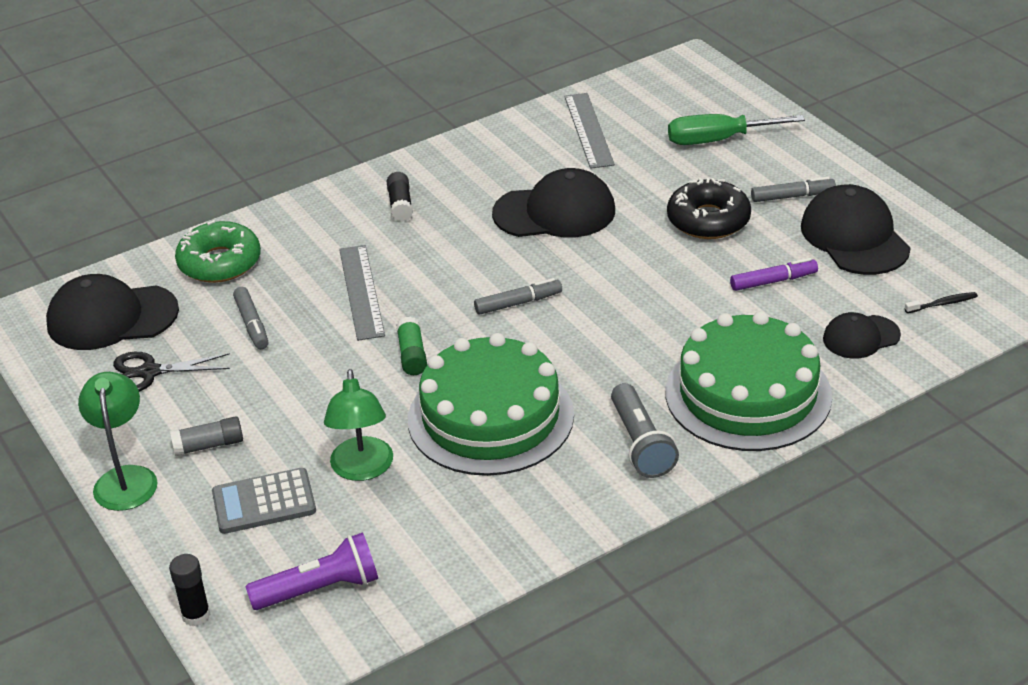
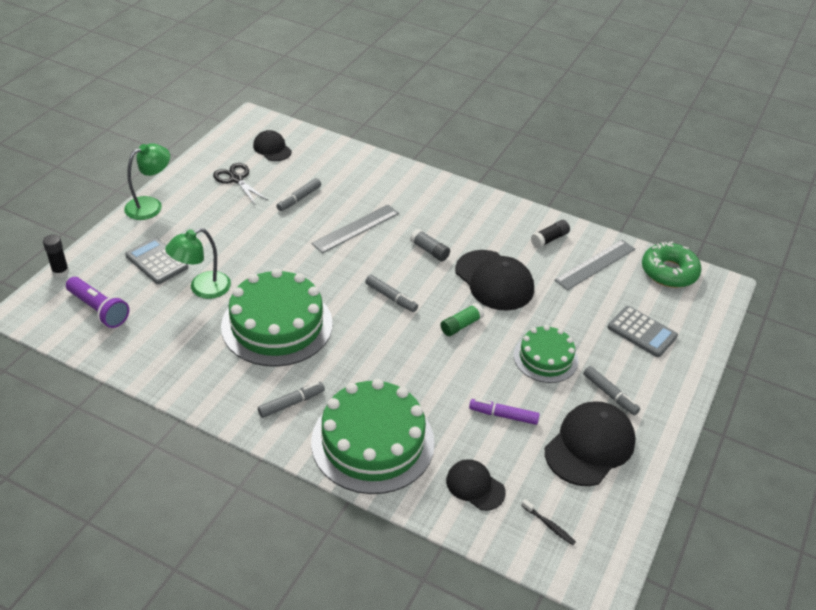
camera: 55 degrees right, 5 degrees up
black cap [46,274,179,350] -> black cap [253,130,292,161], size x0.58
grey glue stick [170,416,243,456] -> grey glue stick moved to [410,229,450,261]
green donut [175,220,261,283] -> green donut moved to [642,241,701,288]
black glue stick [387,172,413,222] -> black glue stick moved to [531,220,570,248]
green glue stick [396,317,427,375] -> green glue stick moved to [441,303,484,336]
grey flashlight [611,383,679,478] -> grey marker [258,382,325,418]
black donut [667,177,751,239] -> green cake [514,325,578,383]
green screwdriver [668,114,805,145] -> grey calculator [608,306,678,357]
purple marker [730,258,818,291] -> purple marker turned 150 degrees clockwise [469,399,540,425]

